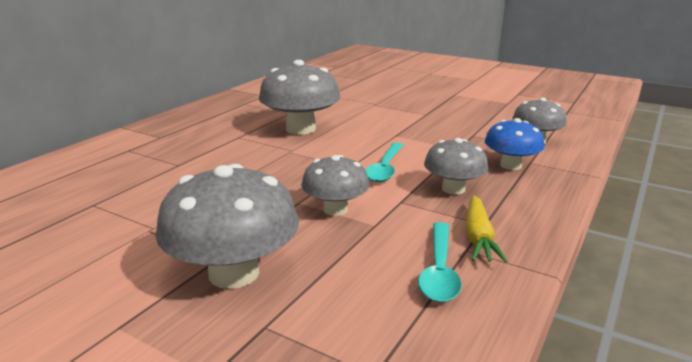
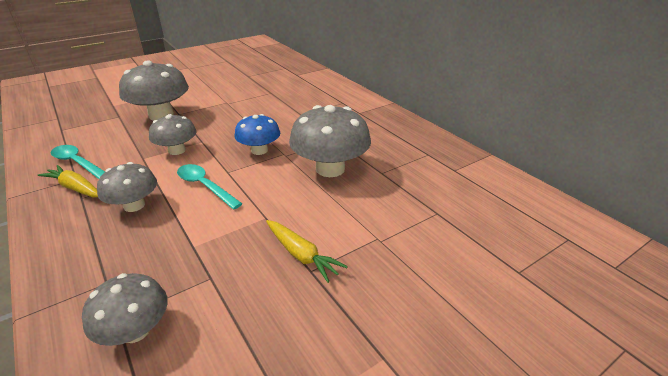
camera: 115 degrees right, 10 degrees up
blue mushroom [485,118,545,170] -> blue mushroom moved to [235,114,280,155]
none -> yellow carrot [266,220,348,283]

